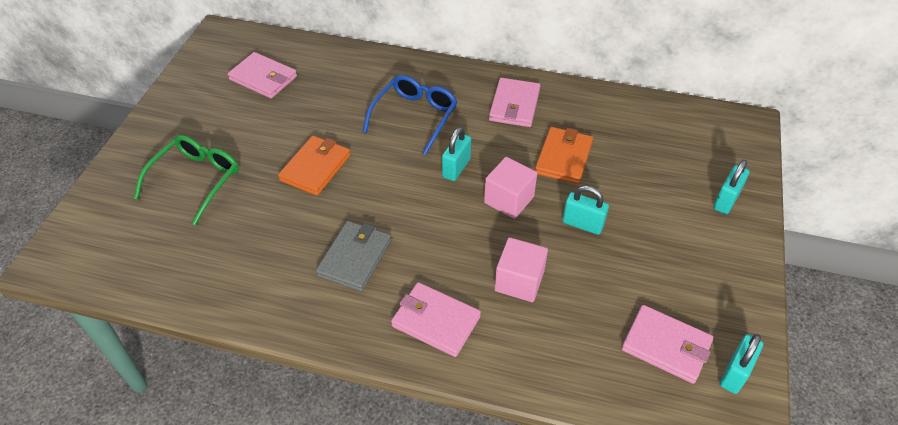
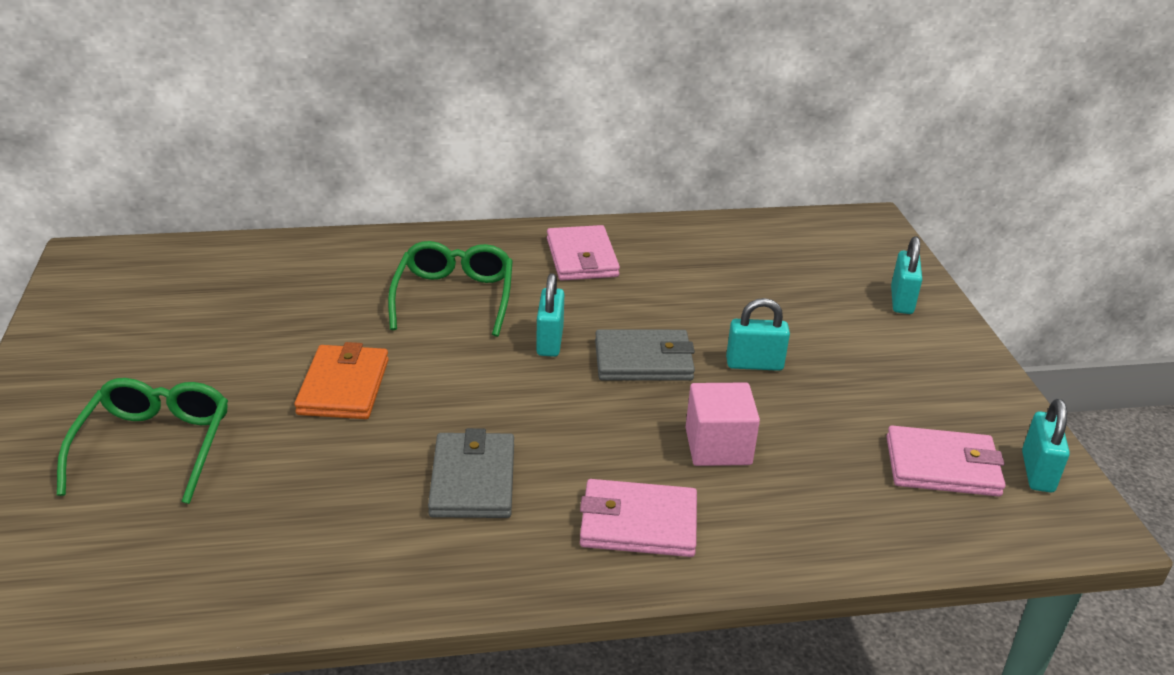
camera: 25 degrees left, 15 degrees down
pink wallet [228,52,297,99] -> none
blue glasses [362,75,458,155] -> green glasses [388,241,513,337]
pink cube [484,157,537,219] -> grey wallet [595,329,695,380]
orange wallet [535,127,593,184] -> none

